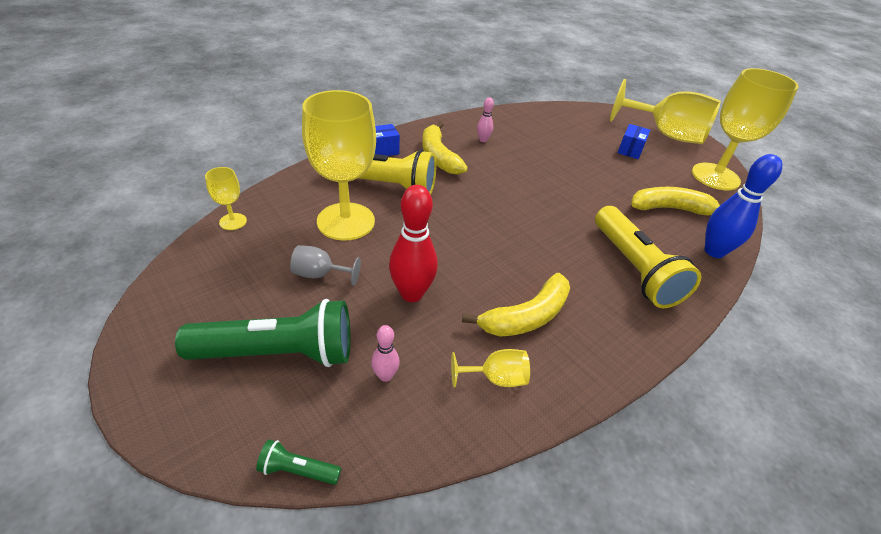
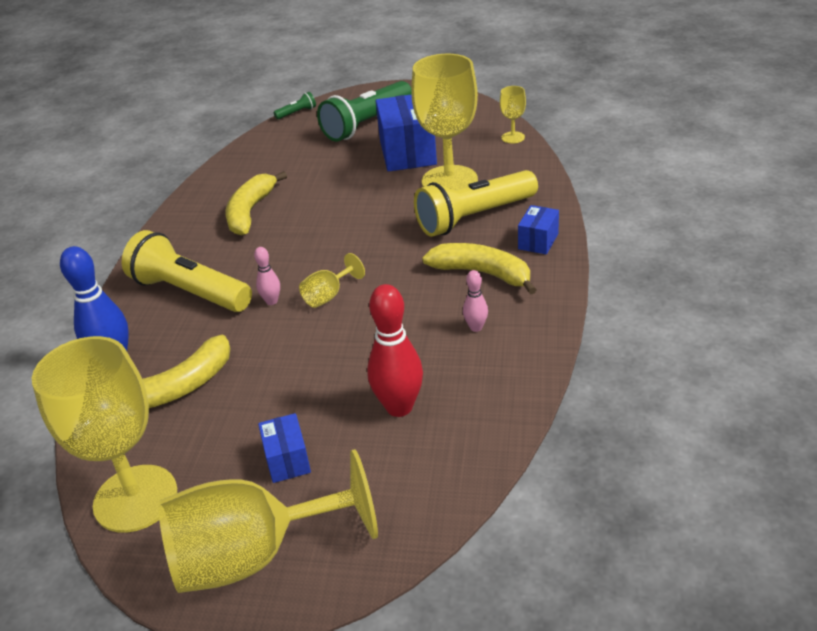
camera: 145 degrees right, 5 degrees down
grey goblet [290,245,361,286] -> blue box [376,95,437,172]
pink bowling pin [371,325,400,382] -> pink bowling pin moved to [254,247,280,305]
red bowling pin [389,185,438,302] -> red bowling pin moved to [367,284,423,417]
yellow goblet [451,349,530,387] -> yellow goblet moved to [299,253,365,308]

